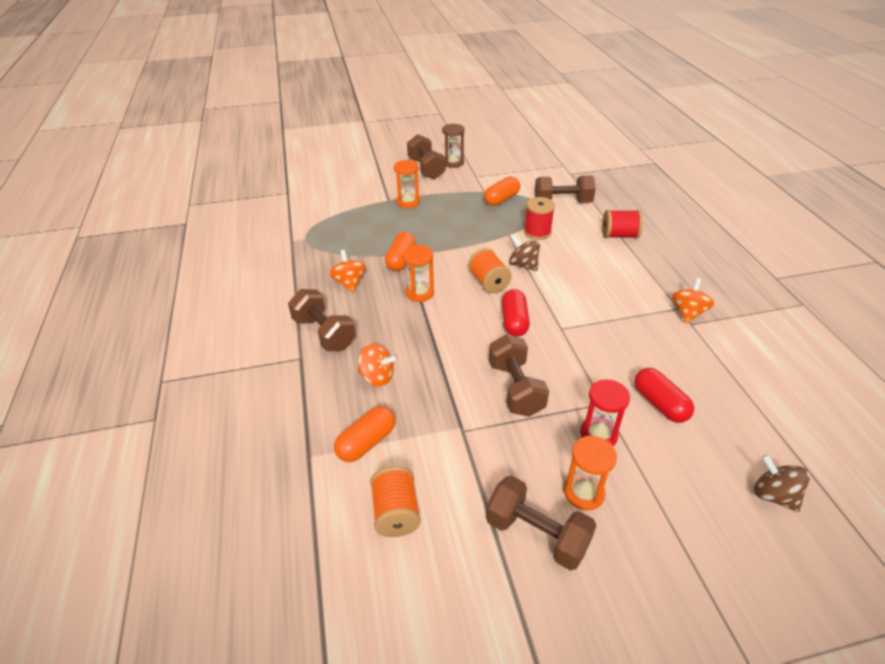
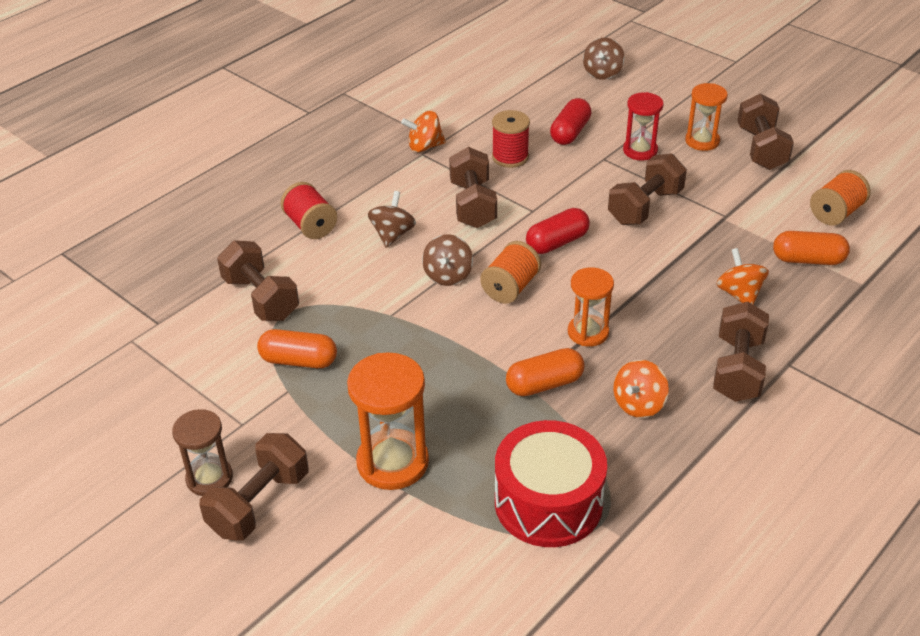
camera: 125 degrees left, 0 degrees up
orange hourglass [394,160,420,208] -> orange hourglass [347,352,429,490], size x1.57
red spool [524,197,555,240] -> red spool moved to [492,110,530,168]
none -> brown spinning top [368,191,416,248]
none -> brown dumbbell [449,147,497,228]
none -> red drum [495,420,607,547]

